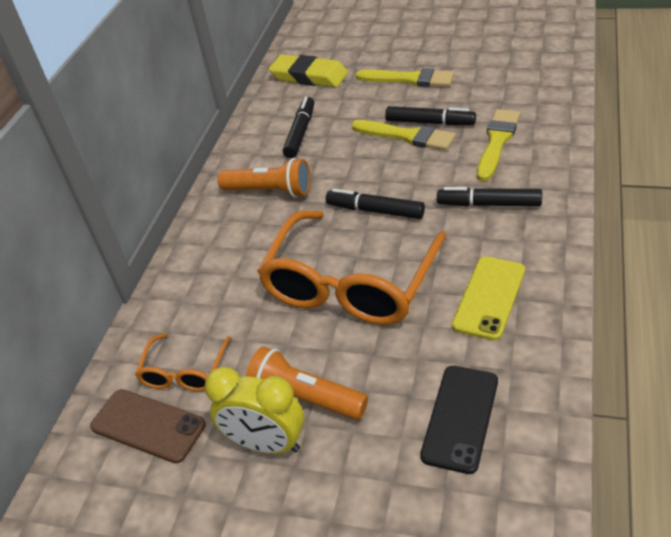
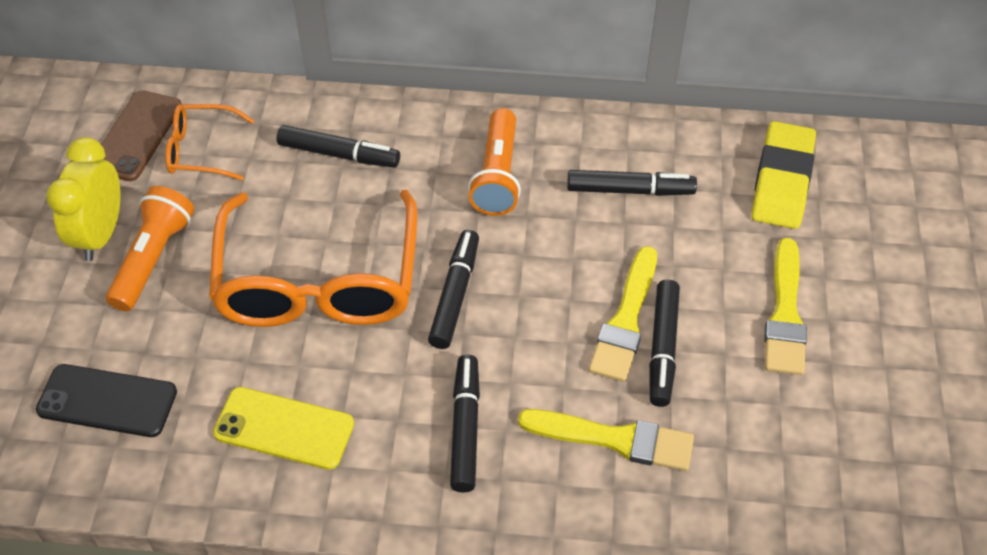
camera: 75 degrees right, 10 degrees up
orange glasses [257,211,446,325] -> orange glasses turned 105 degrees counterclockwise [209,190,417,327]
none -> black marker [277,125,400,168]

